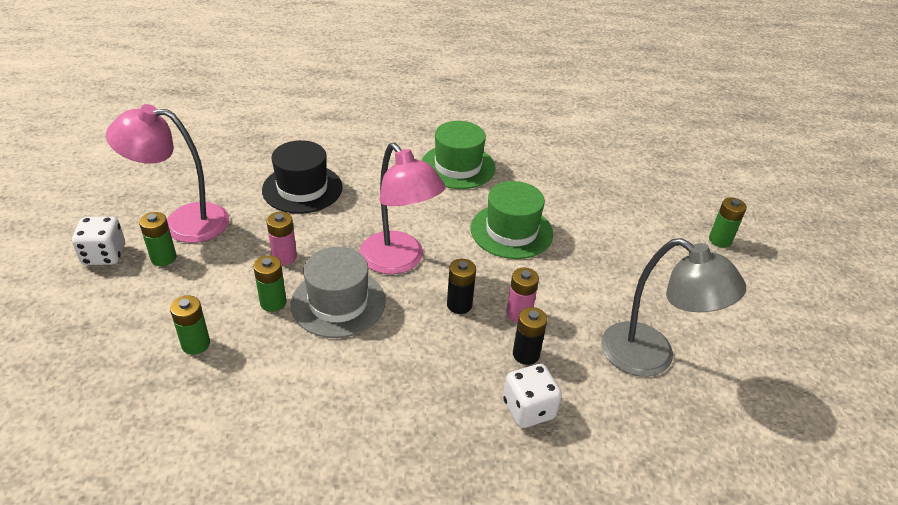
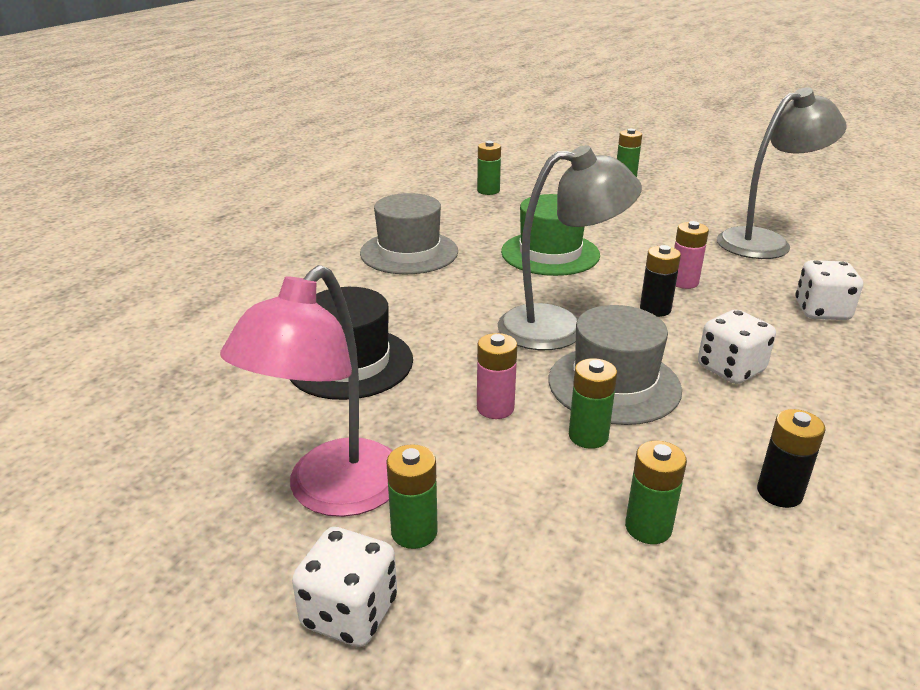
camera: 60 degrees left, 10 degrees down
pink lamp [359,143,445,274] -> grey lamp [498,145,642,350]
green hat [421,121,495,189] -> grey hat [360,193,458,274]
black battery [513,307,547,365] -> black battery moved to [757,409,826,508]
none -> green battery [477,141,501,195]
none -> white dice [698,309,776,384]

